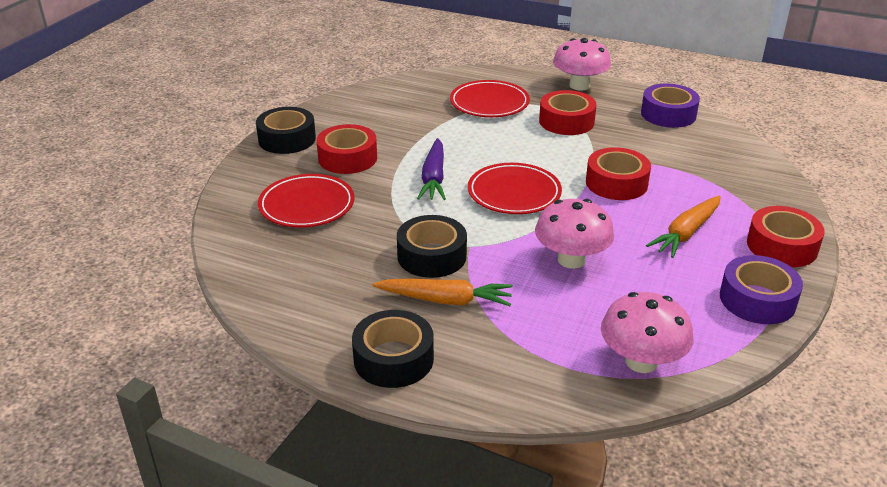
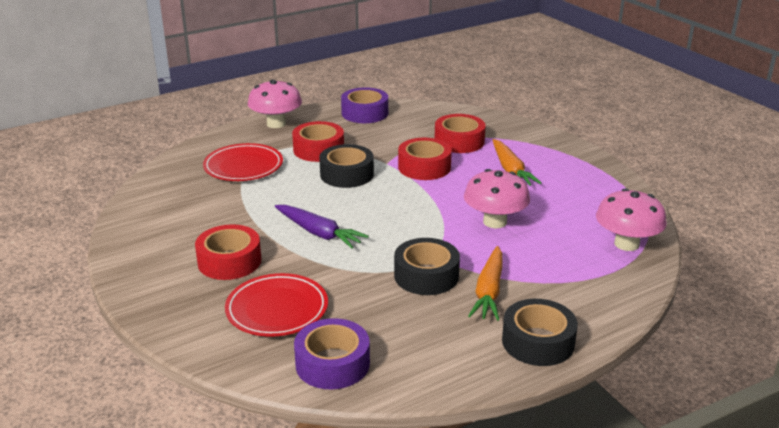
camera: 55 degrees left, 5 degrees down
black tape [256,107,316,154] -> black tape moved to [319,144,374,188]
orange carrot [372,278,513,306] -> orange carrot turned 150 degrees clockwise [468,246,503,321]
red plate [468,163,562,214] -> none
purple tape [720,255,803,324] -> purple tape moved to [294,318,370,389]
red tape [747,206,825,267] -> red tape moved to [435,114,486,153]

